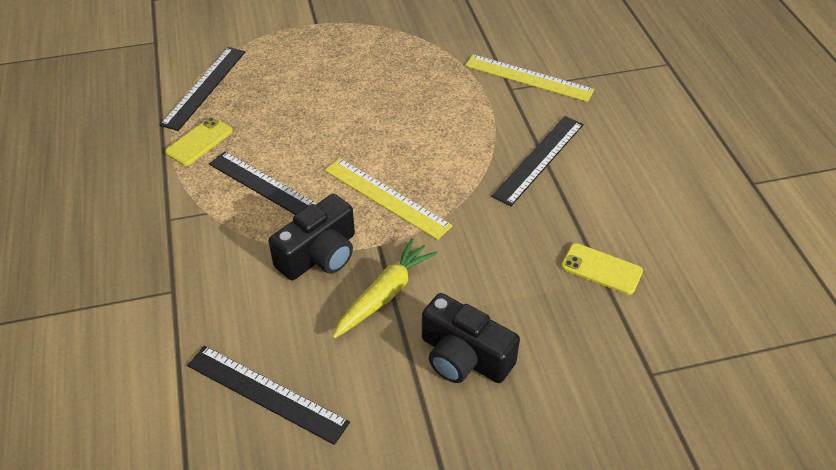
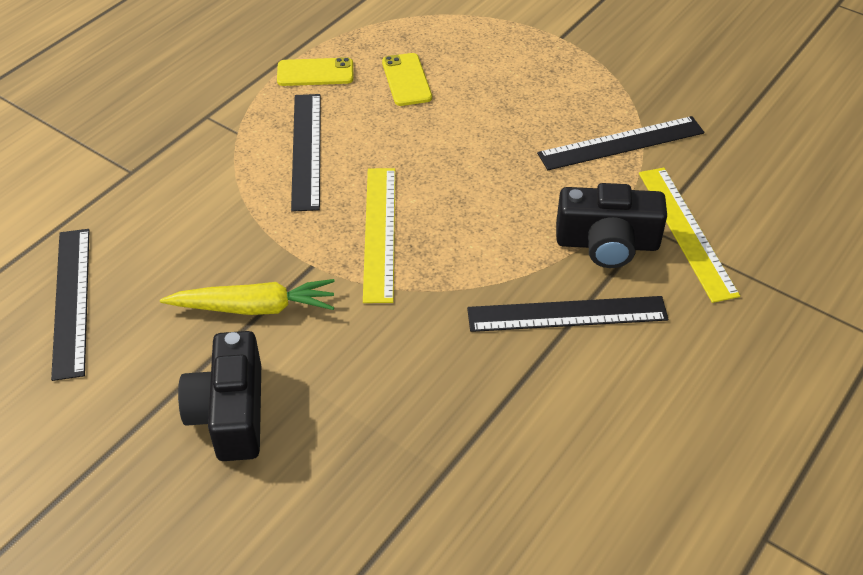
camera: 50 degrees right, 0 degrees up
black ruler [160,47,245,131] -> black ruler moved to [537,116,705,170]
black camera [268,194,355,280] -> black camera moved to [556,183,667,268]
yellow phone [561,243,643,295] -> yellow phone moved to [382,53,432,106]

